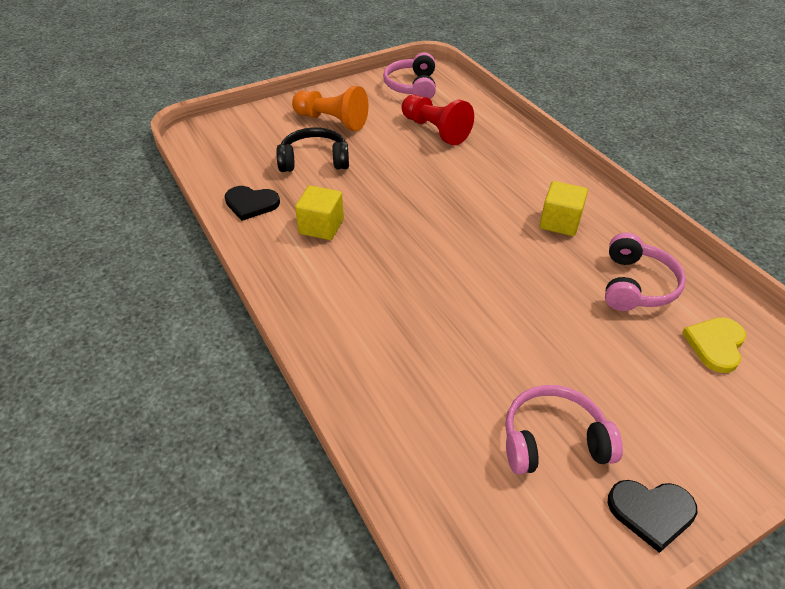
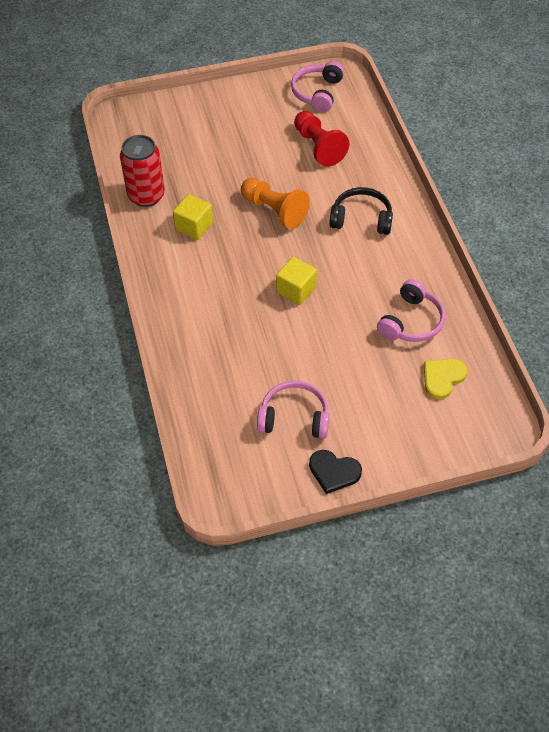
camera: 15 degrees right, 10 degrees up
black heart [224,186,280,221] -> red can [120,135,165,207]
black headphones [276,127,349,172] -> black headphones moved to [329,187,393,235]
orange pawn [292,86,369,131] -> orange pawn moved to [241,178,310,229]
yellow cube [540,181,588,236] -> yellow cube moved to [276,257,317,305]

